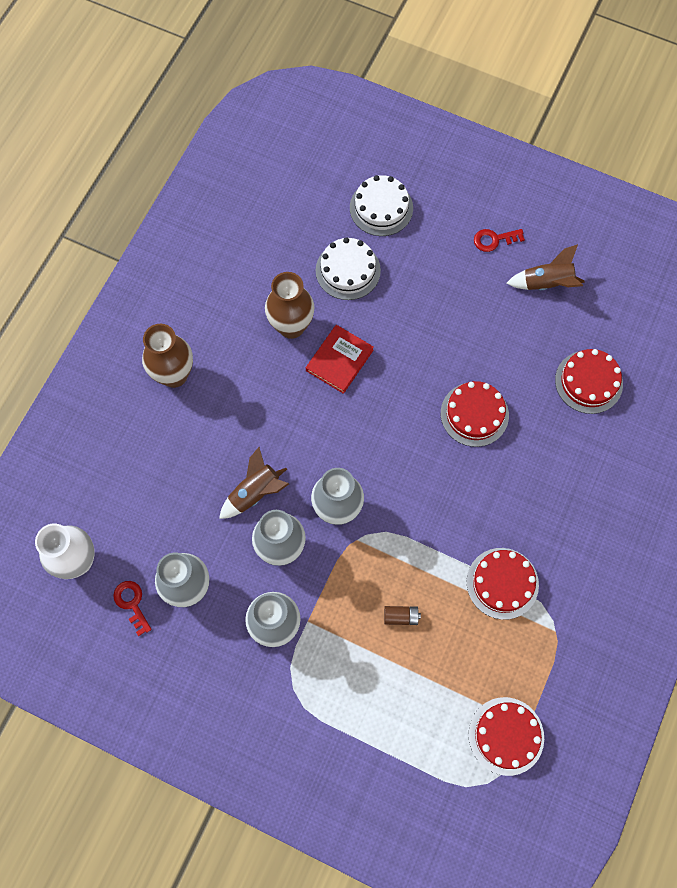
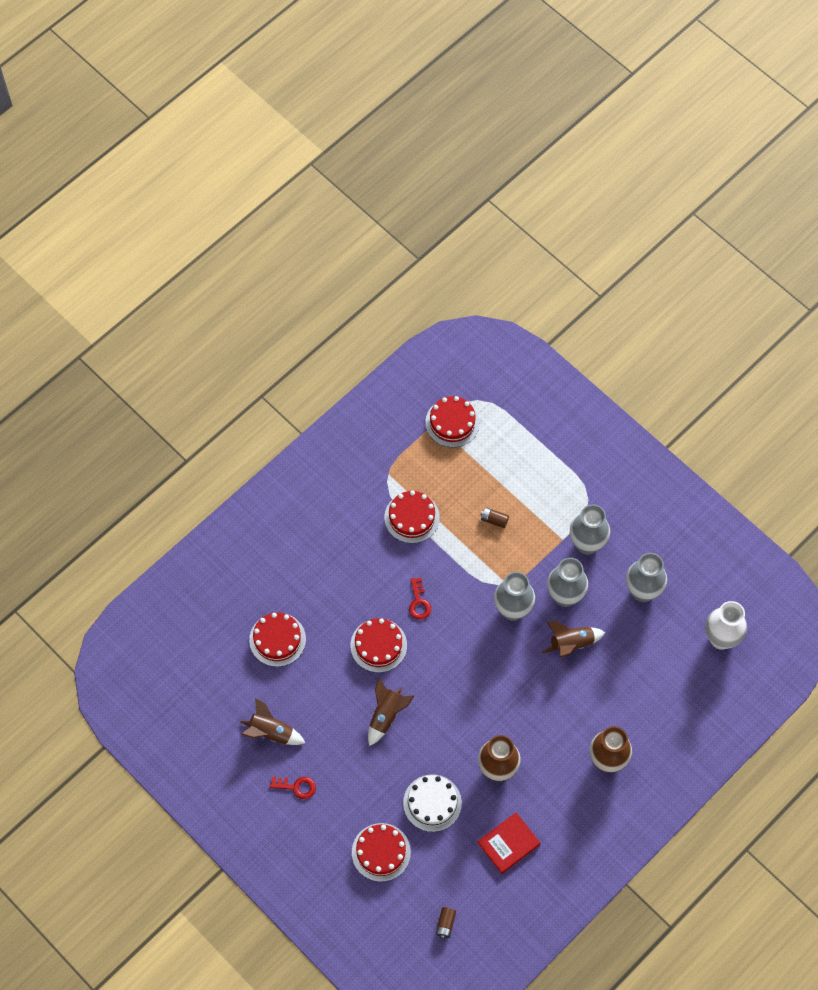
camera: 160 degrees left, 5 degrees down
red key [113,581,152,636] -> red key moved to [409,578,431,620]
red book [306,325,374,394] -> red book moved to [478,812,541,874]
white cake [350,175,413,236] -> red cake [352,823,411,882]
none -> brown rocket [368,678,414,746]
none -> brown battery [436,907,456,939]

